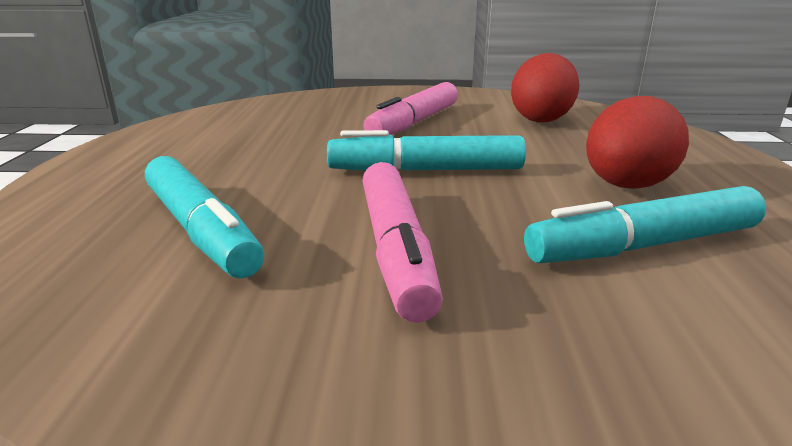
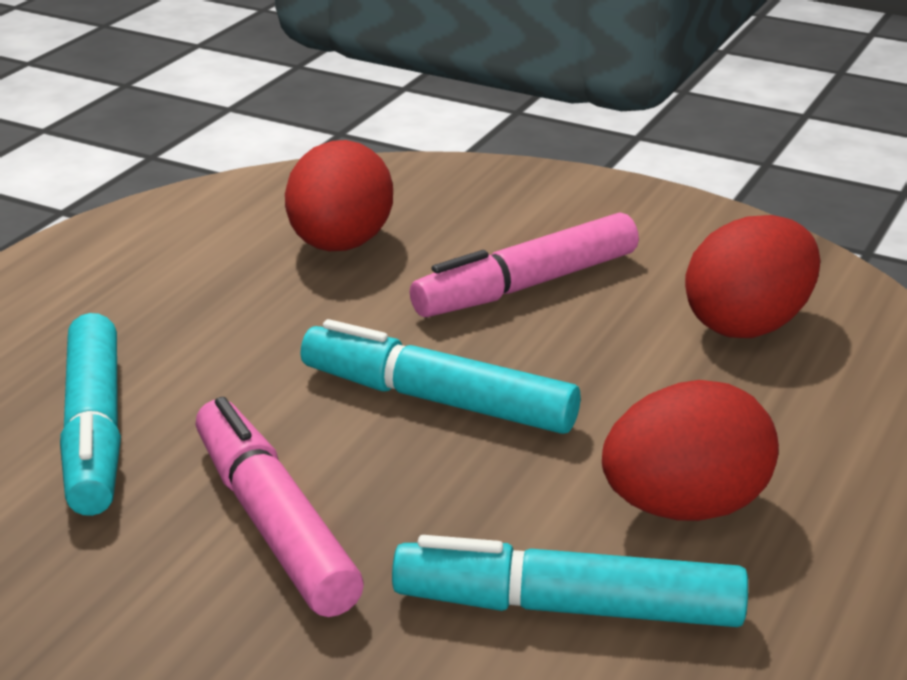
camera: 25 degrees right, 5 degrees up
pink marker [363,162,443,323] -> pink marker turned 135 degrees clockwise [195,397,364,617]
none -> red egg [285,140,393,251]

